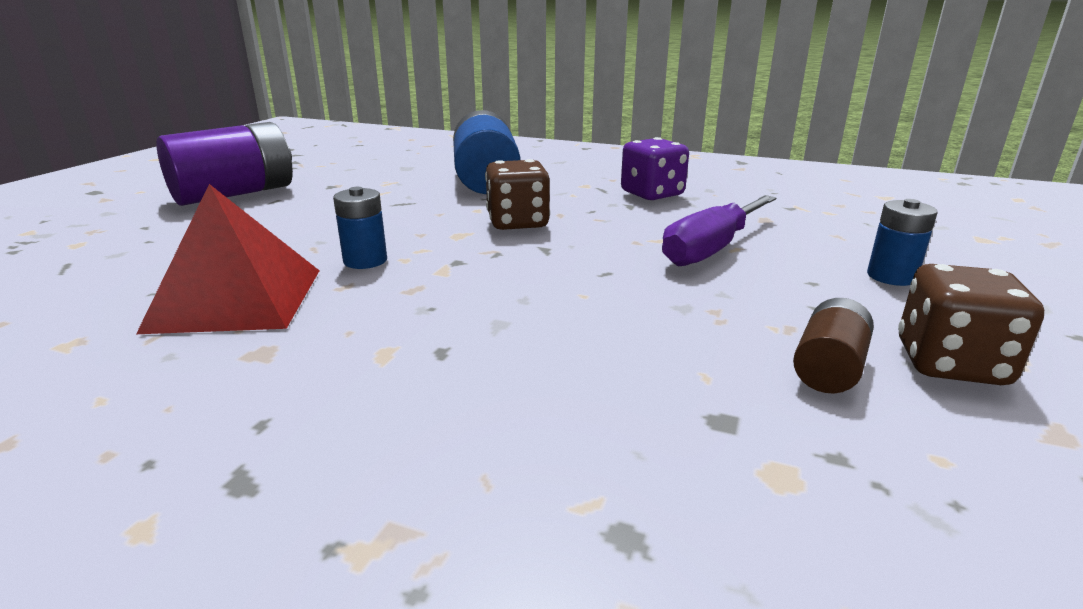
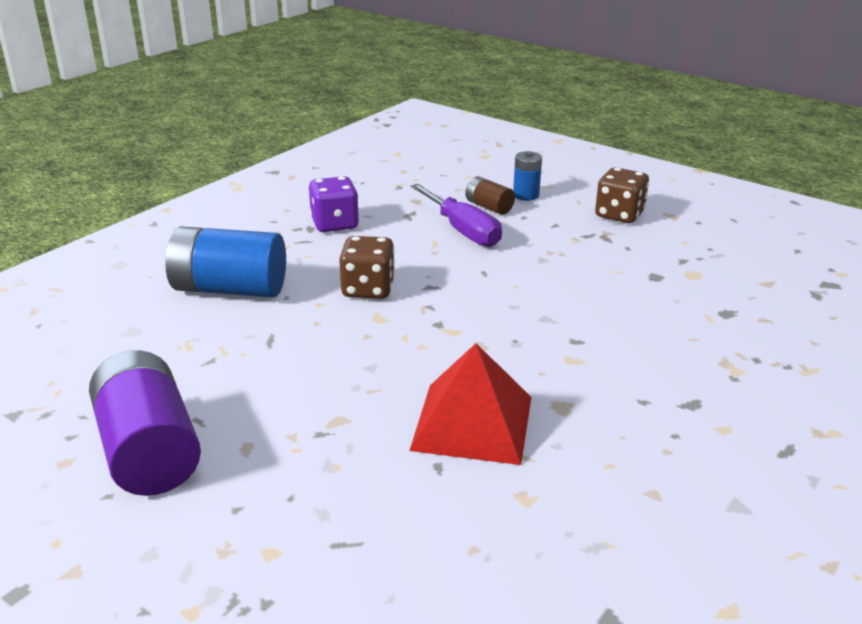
camera: 75 degrees left, 5 degrees up
blue battery [333,187,387,269] -> none
brown battery [793,298,874,393] -> brown battery moved to [465,176,515,215]

